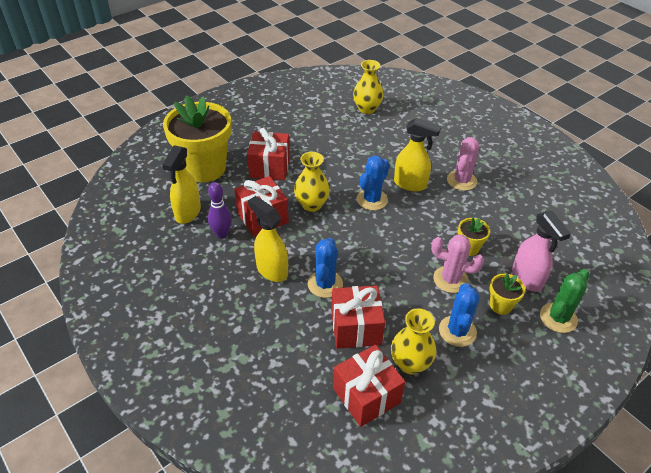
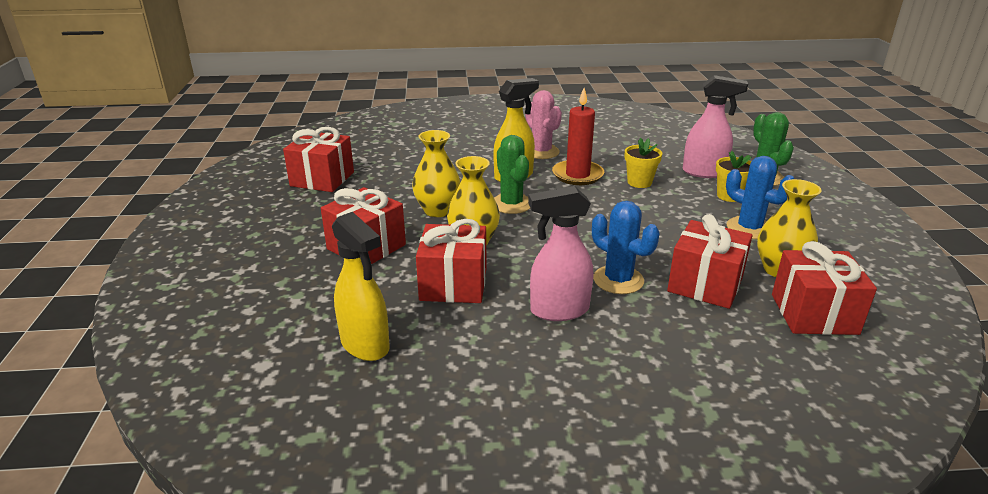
camera: 55 degrees left, 15 degrees down
yellow flower pot [163,95,231,182] -> none
purple bowling pin [208,182,232,239] -> none
yellow spray bottle [248,196,288,282] -> pink spray bottle [528,186,593,321]
yellow vase [353,60,384,114] -> yellow vase moved to [412,130,460,217]
blue cactus [357,155,389,210] -> green cactus [494,135,530,214]
pink cactus [431,235,484,293] -> none
none -> red gift [283,127,354,192]
none -> red candle [552,88,604,185]

